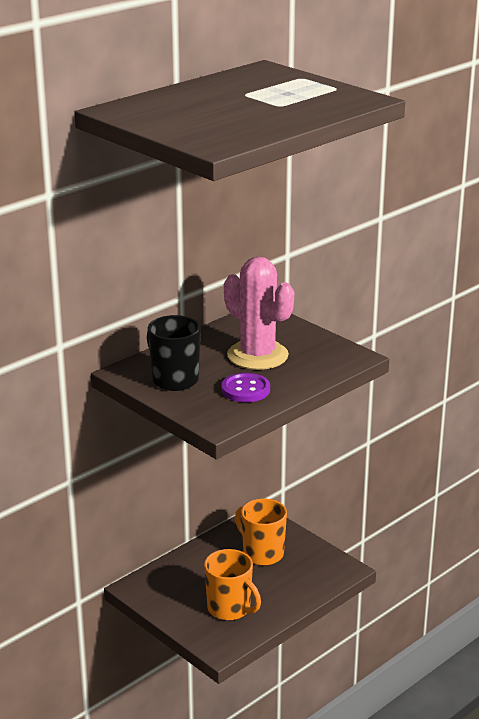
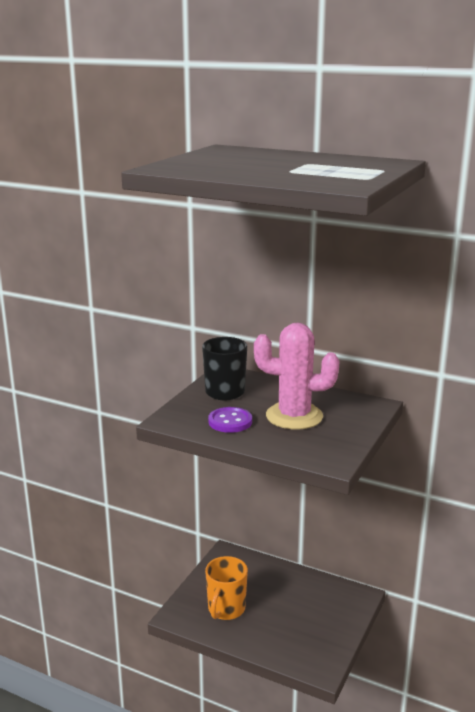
camera: 70 degrees right, 5 degrees down
pink cactus [224,256,294,370] -> pink cactus turned 75 degrees clockwise [254,323,340,430]
orange mug [235,499,287,566] -> none

